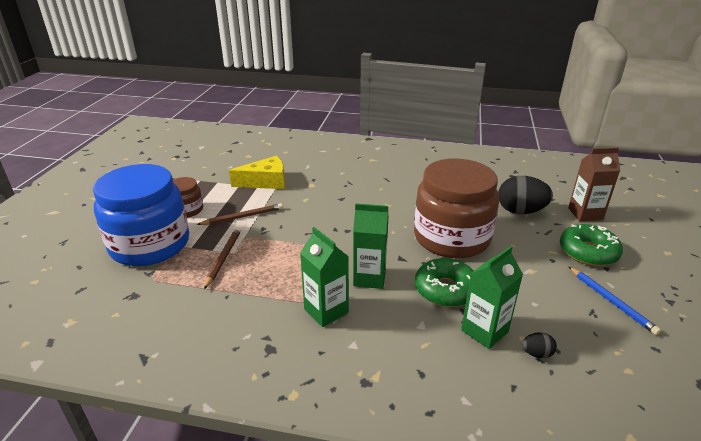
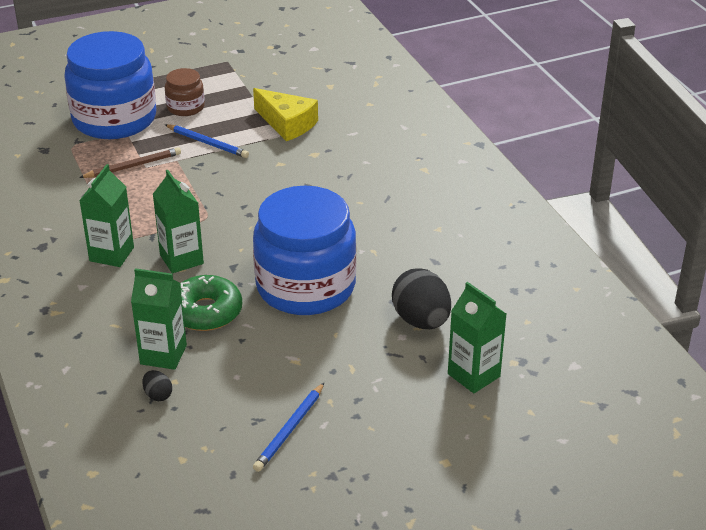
camera: 55 degrees right, 5 degrees up
brown pencil [197,203,283,225] -> blue pencil [164,124,249,158]
brown jar [414,158,499,258] -> blue jar [253,186,356,315]
green donut [560,224,623,266] -> none
brown carton [568,147,620,221] -> green carton [448,282,506,393]

